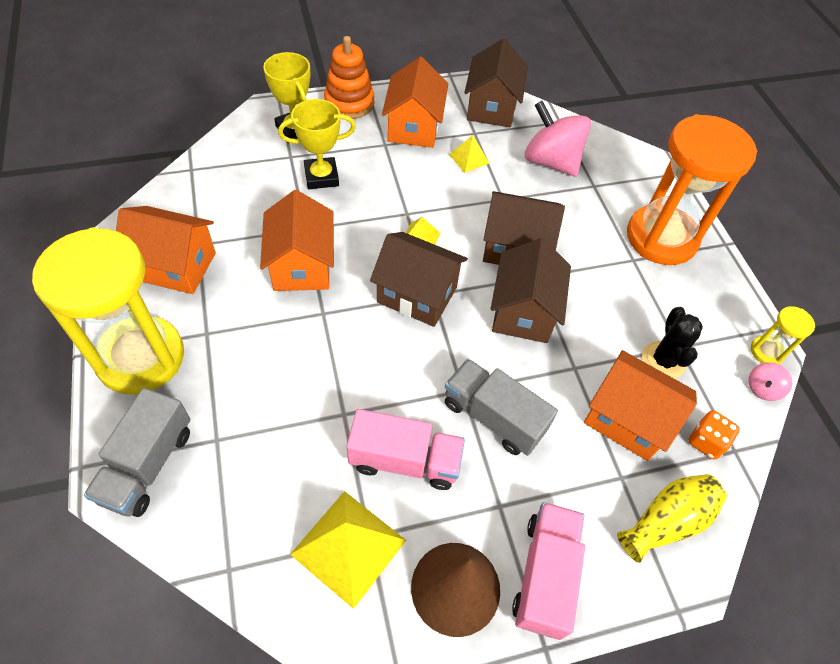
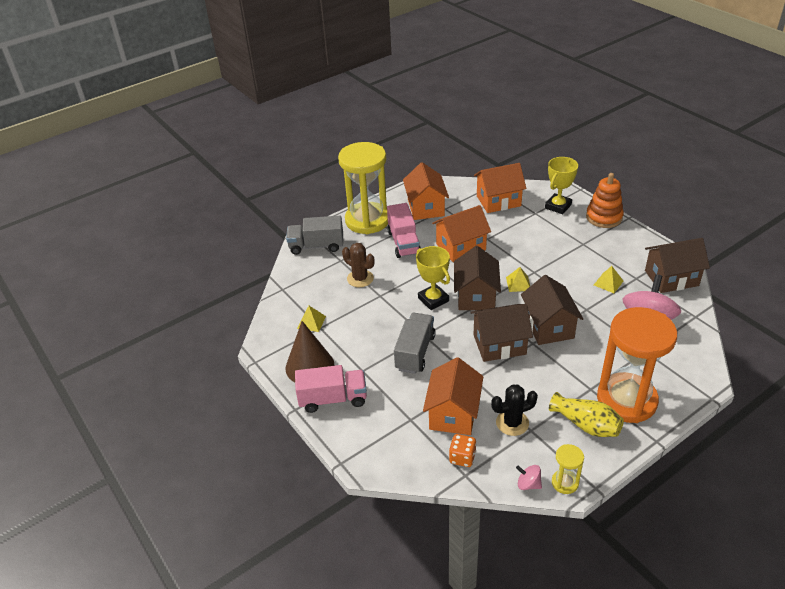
camera: 75 degrees right, 15 degrees down
yellow trophy [278,99,356,189] -> yellow trophy moved to [416,246,450,310]
yellow pyramid [290,491,406,609] -> yellow pyramid [297,306,326,332], size x0.53
pink truck [347,409,465,490] -> pink truck moved to [387,203,421,258]
orange house [382,57,448,148] -> orange house moved to [474,163,526,213]
yellow vase [617,474,727,563] -> yellow vase moved to [549,392,624,437]
none -> brown cactus [342,243,374,287]

